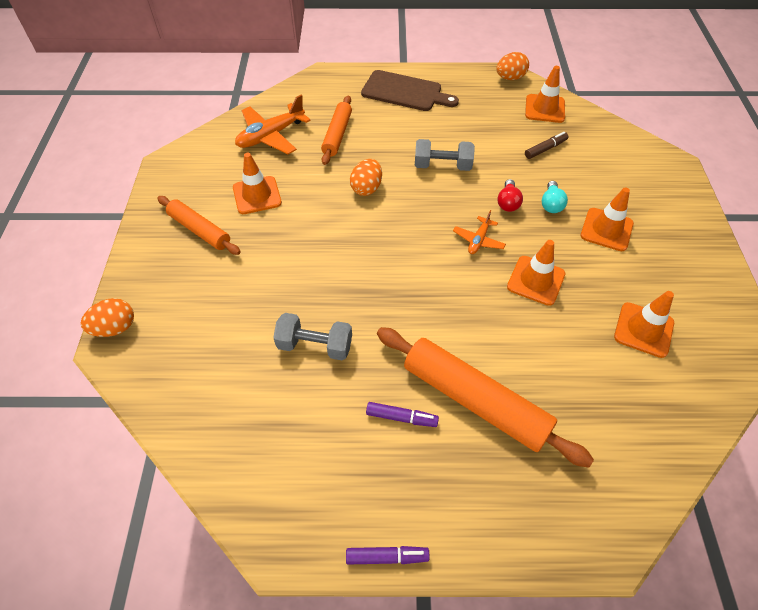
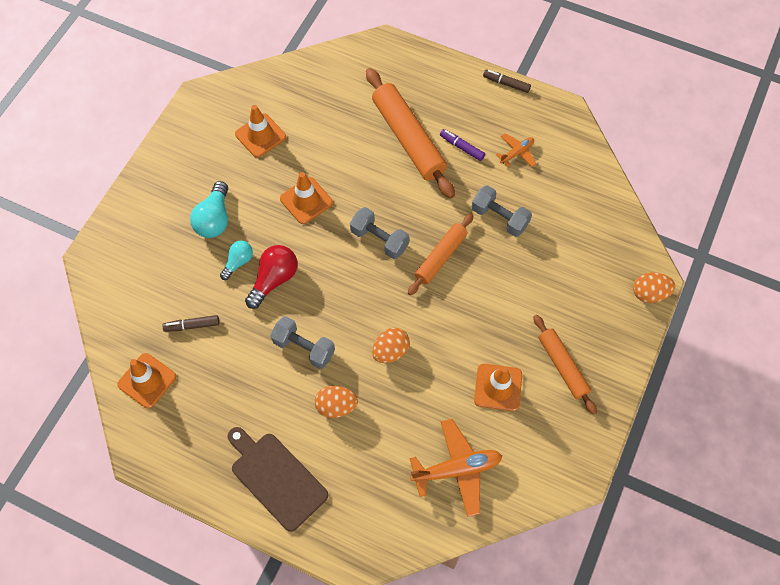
camera: 155 degrees left, 10 degrees up
orange rolling pin [321,95,352,165] -> orange rolling pin moved to [408,214,474,295]
purple marker [346,546,430,564] -> brown marker [483,70,531,93]
orange plane [453,210,506,254] -> orange plane moved to [496,133,536,167]
orange egg [496,52,529,80] -> orange egg moved to [315,386,358,418]
red light bulb [497,179,523,212] -> red light bulb [245,245,298,309], size x1.58
orange traffic cone [581,187,634,251] -> turquoise light bulb [190,181,228,238]
none -> grey dumbbell [350,207,409,259]

